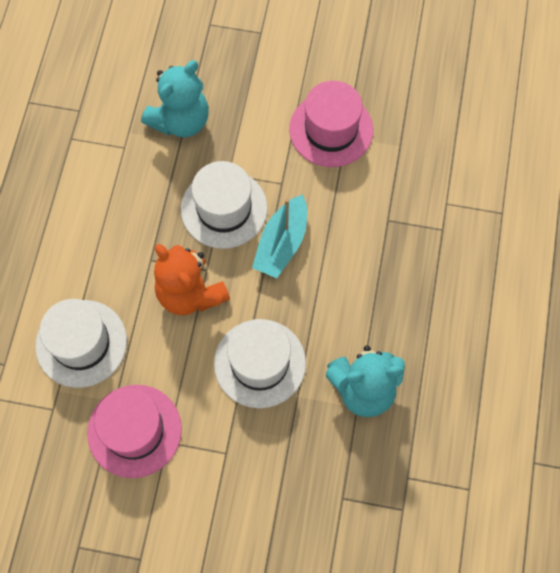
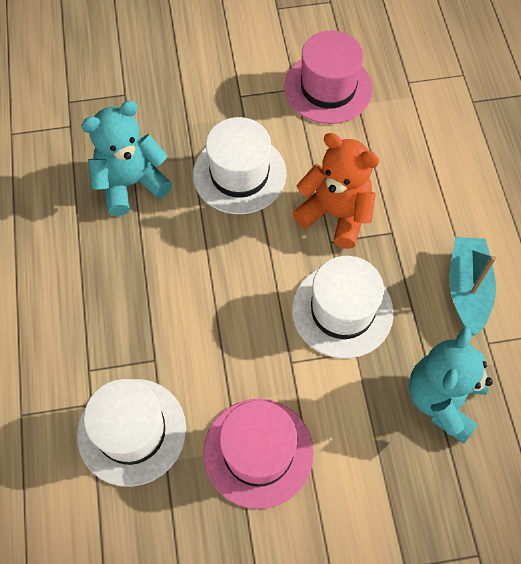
camera: 160 degrees right, 5 degrees down
white hat [35,299,127,388] -> white hat moved to [77,379,186,487]
turquoise boat [252,194,307,278] -> turquoise boat moved to [449,237,496,336]

